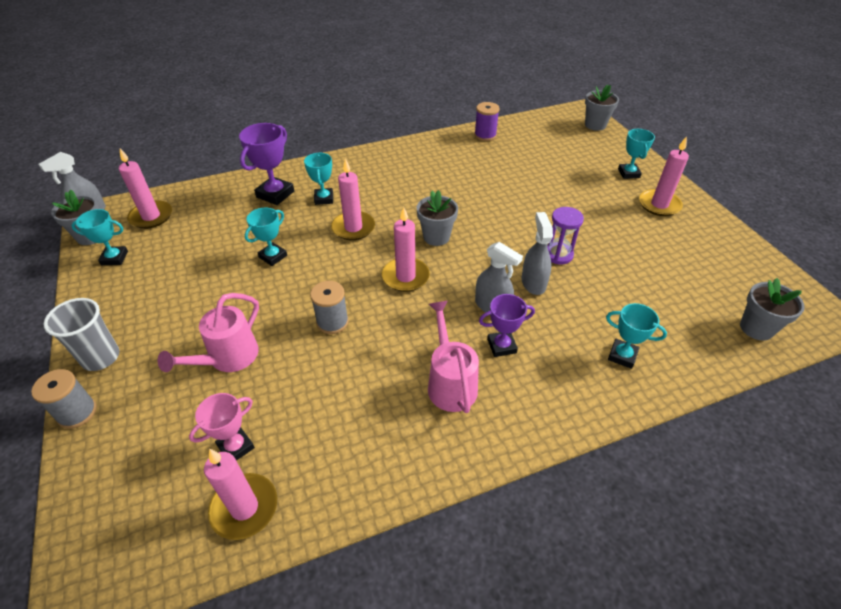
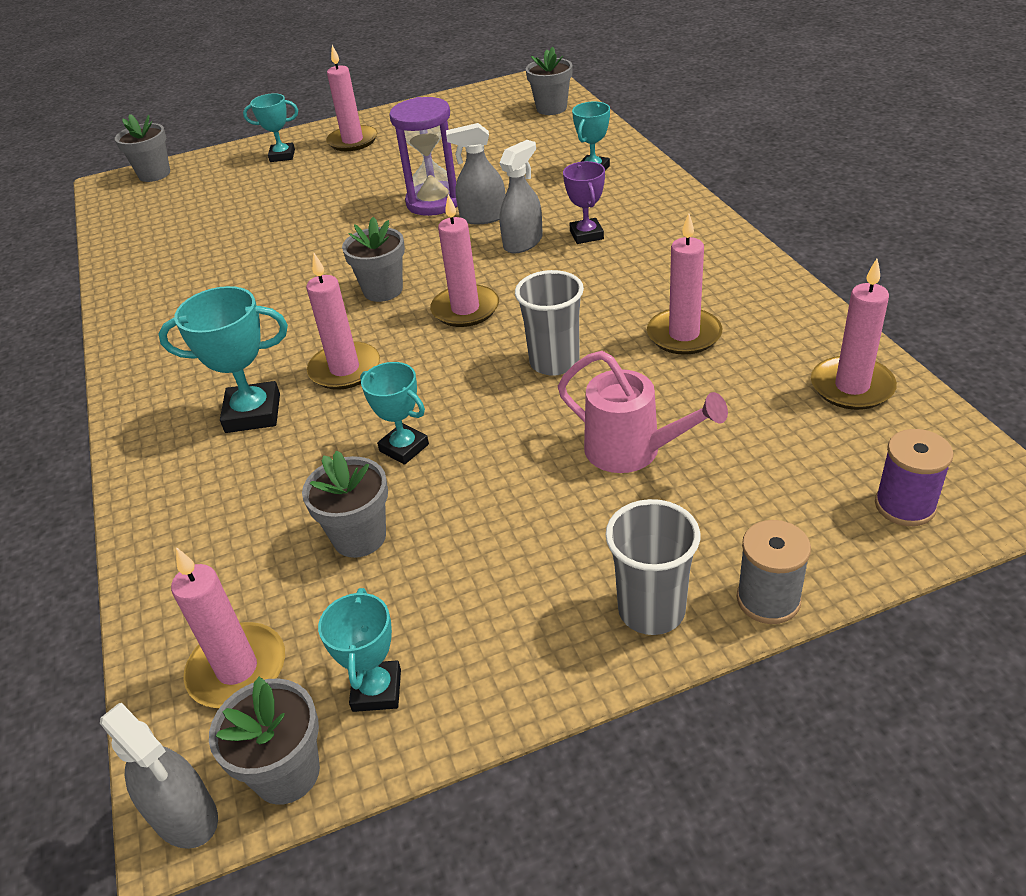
camera: 85 degrees left, 5 degrees down
pink trophy [189,393,255,461] -> none
purple trophy [239,123,294,205] -> none
turquoise trophy [304,153,333,205] -> turquoise trophy [159,286,288,433], size x1.52
grey spool [310,281,349,334] -> grey cup [515,270,584,376]
pink watering can [428,301,479,413] -> none
purple spool [474,102,500,141] -> purple spool moved to [875,429,953,526]
purple hourglass [547,207,584,264] -> purple hourglass [389,97,458,216], size x1.53
none -> grey flower pot [302,450,388,558]
none -> pink candle [647,213,722,355]

